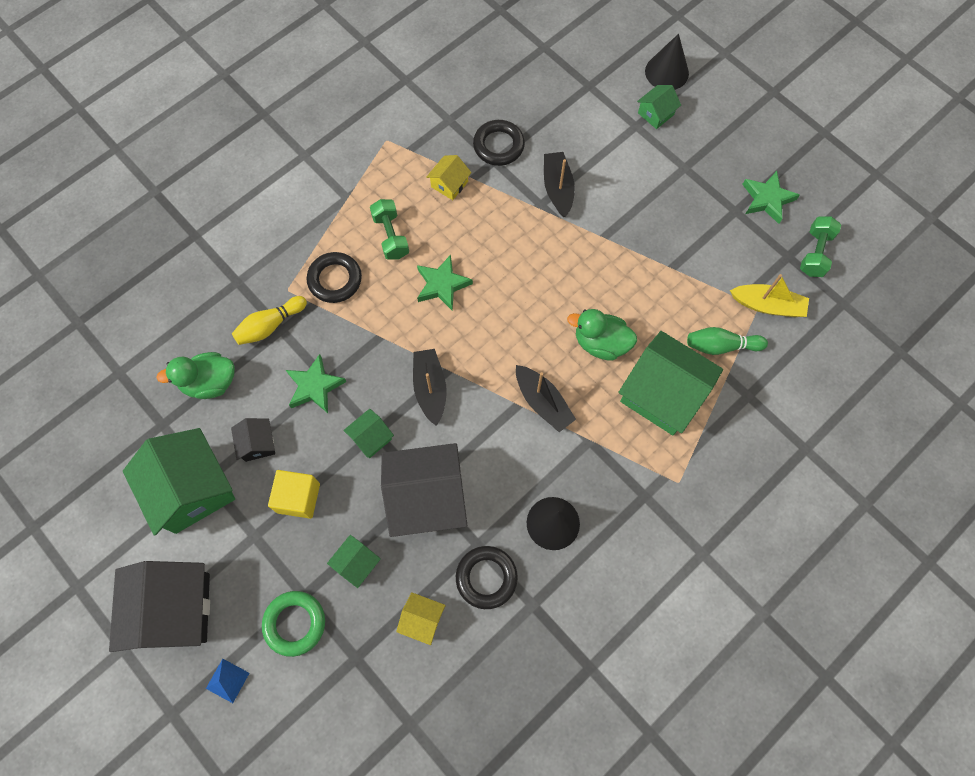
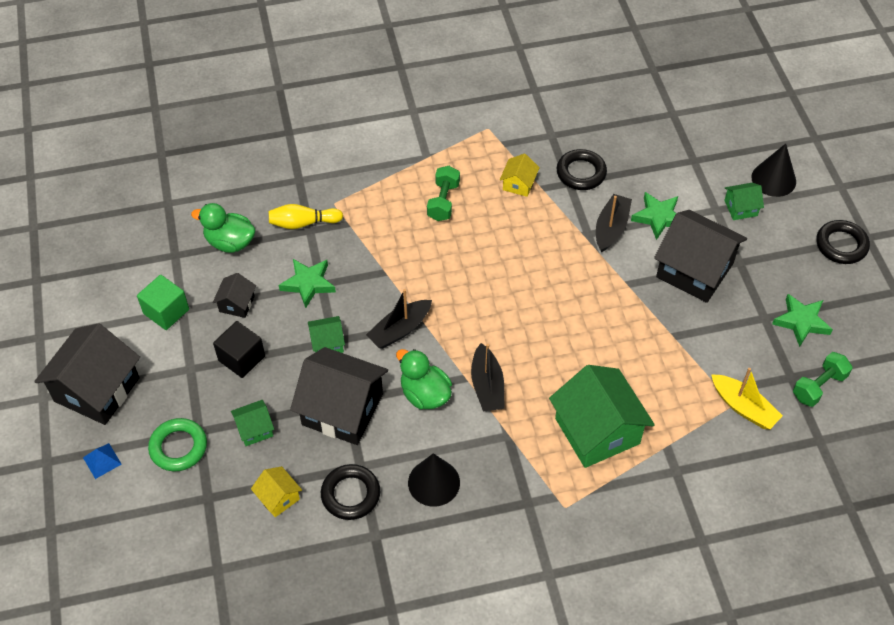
camera: 30 degrees right, 15 degrees down
green house [123,428,235,536] -> green cube [137,275,189,330]
yellow cube [268,470,320,519] -> black cube [213,321,265,378]
black ring [307,252,362,303] -> black ring moved to [816,220,870,264]
black boat [413,349,447,426] -> black boat turned 150 degrees counterclockwise [366,289,432,349]
green star [417,254,473,311] -> green star moved to [631,192,678,240]
yellow house [426,155,472,200] -> yellow house turned 45 degrees counterclockwise [500,154,540,197]
green duck [567,309,637,361] -> green duck moved to [396,349,452,410]
green bowling pin [687,327,768,355] -> none
none -> black house [654,210,747,303]

